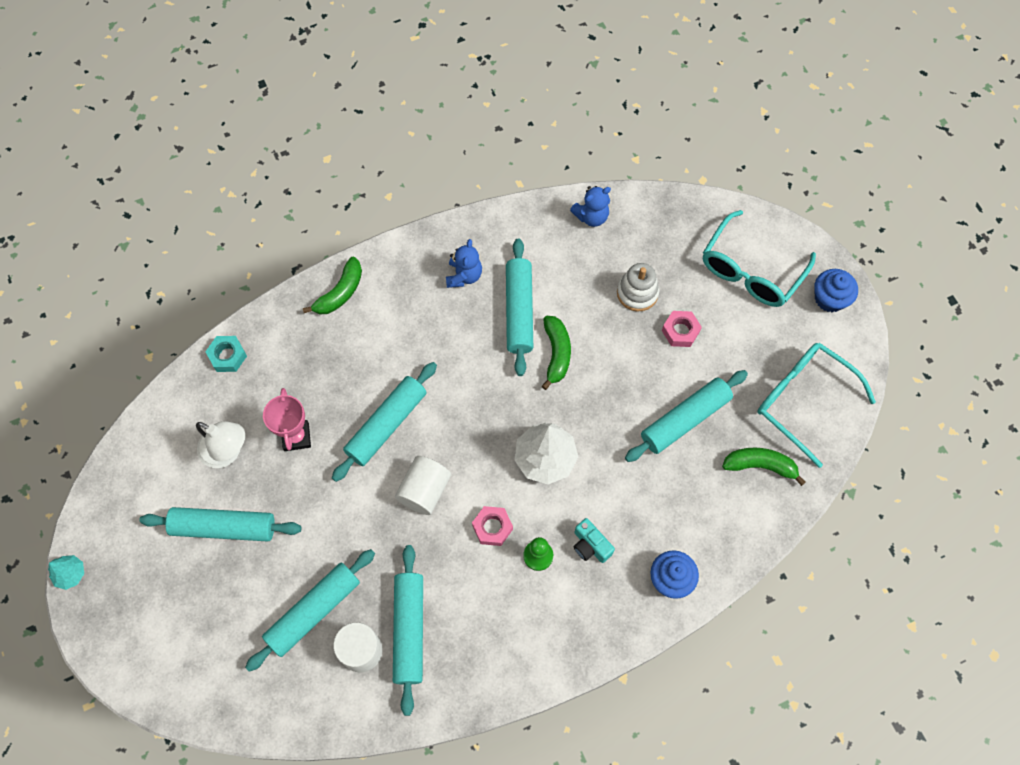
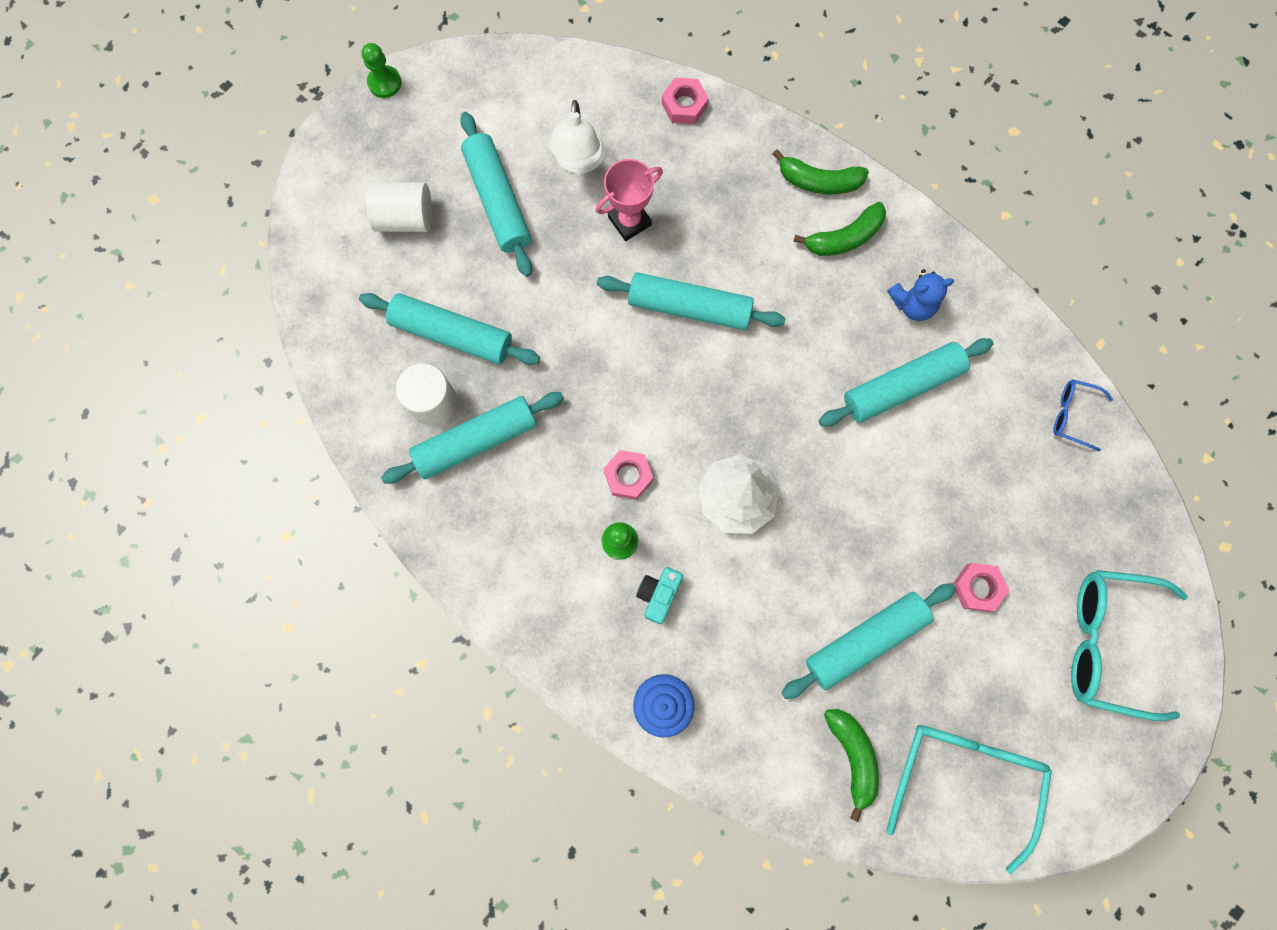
camera: 65 degrees right, 10 degrees up
turquoise tree [48,555,84,590] -> green pawn [362,43,401,98]
turquoise nut [205,336,247,372] -> pink nut [662,78,709,124]
white cylinder [395,456,451,515] -> white cylinder moved to [366,182,432,232]
green banana [542,316,571,390] -> green banana moved to [794,202,886,256]
blue teddy bear [570,186,611,227] -> blue glasses [1053,379,1113,451]
white stacking toy [617,263,660,312] -> none
turquoise rolling pin [625,370,748,462] -> turquoise rolling pin turned 60 degrees counterclockwise [781,583,956,699]
blue cupcake [814,269,858,312] -> none

